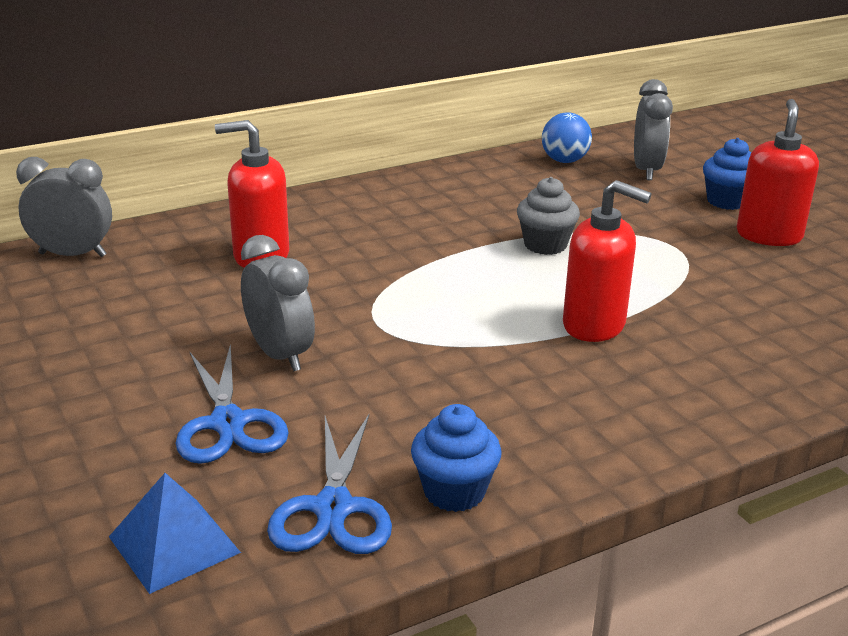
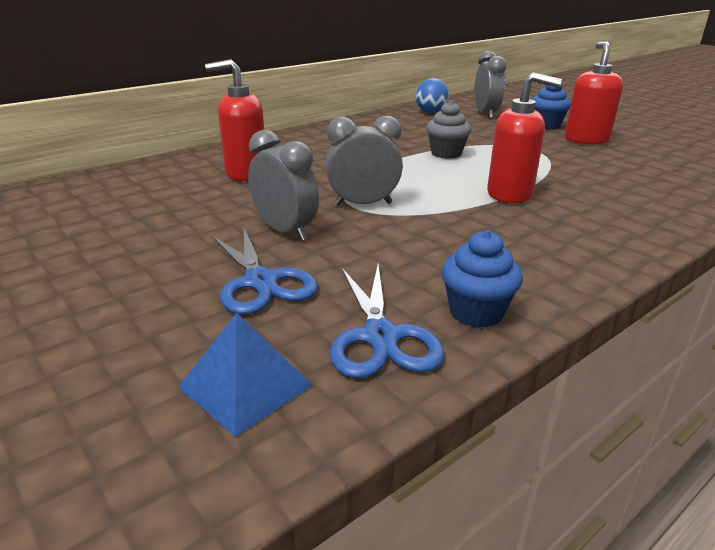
camera: 10 degrees left, 0 degrees up
grey clock [16,157,112,257] -> grey clock moved to [325,116,403,206]

